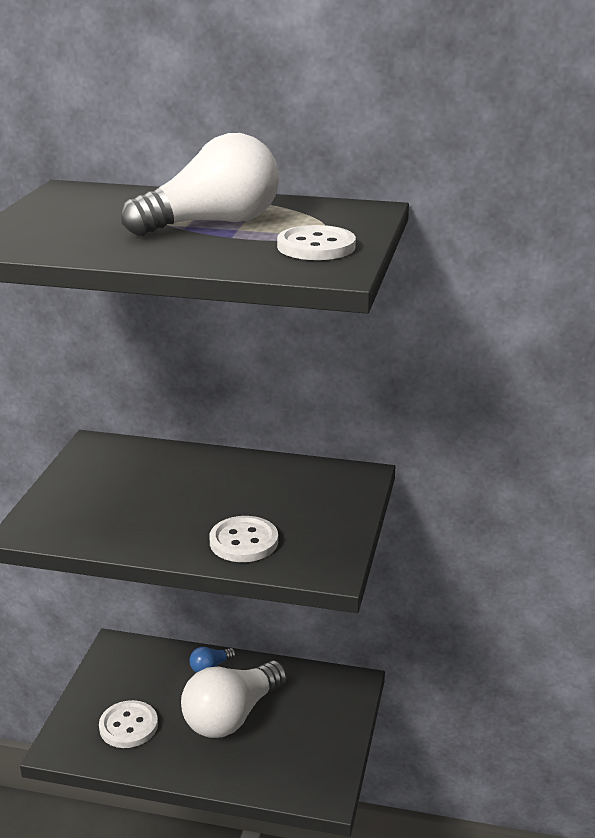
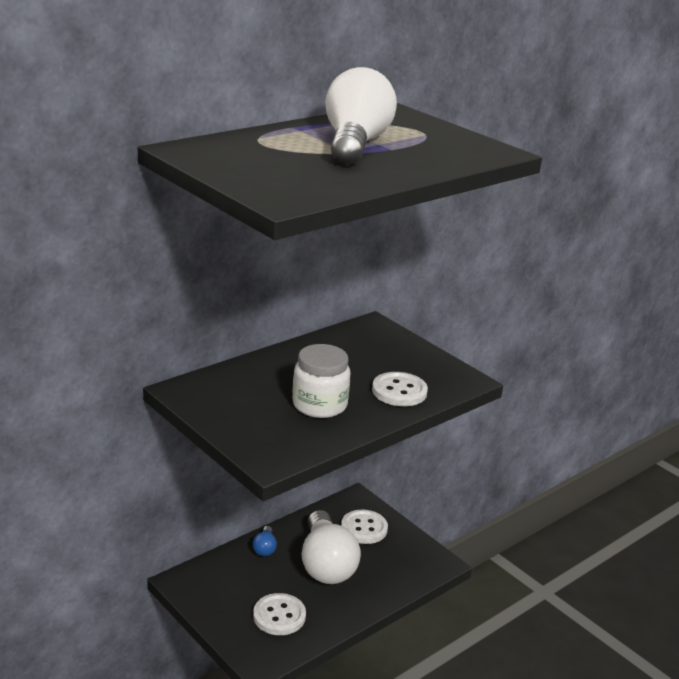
camera: 55 degrees left, 0 degrees up
white button [277,225,356,260] -> white button moved to [341,510,388,544]
none -> white jar [292,344,351,418]

